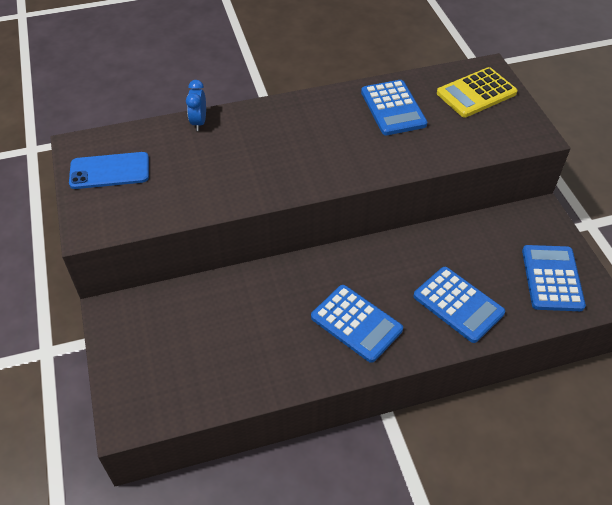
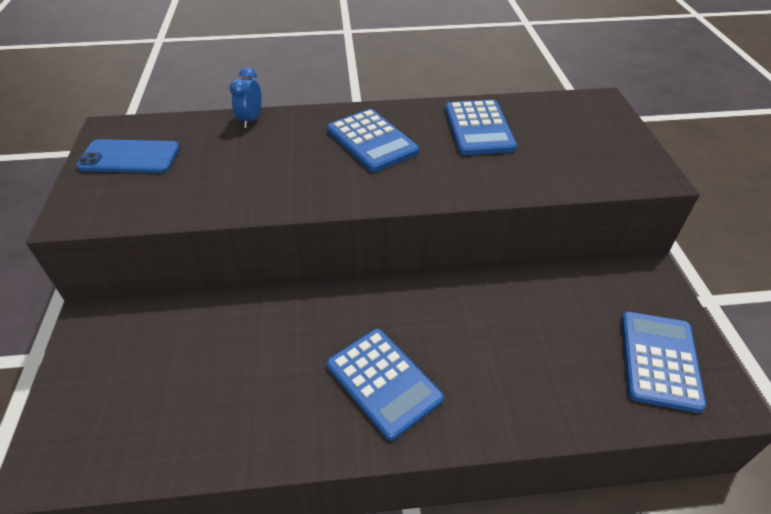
camera: 10 degrees right, 5 degrees down
blue calculator [413,267,505,343] -> blue calculator moved to [327,109,419,172]
yellow calculator [437,67,518,117] -> none

